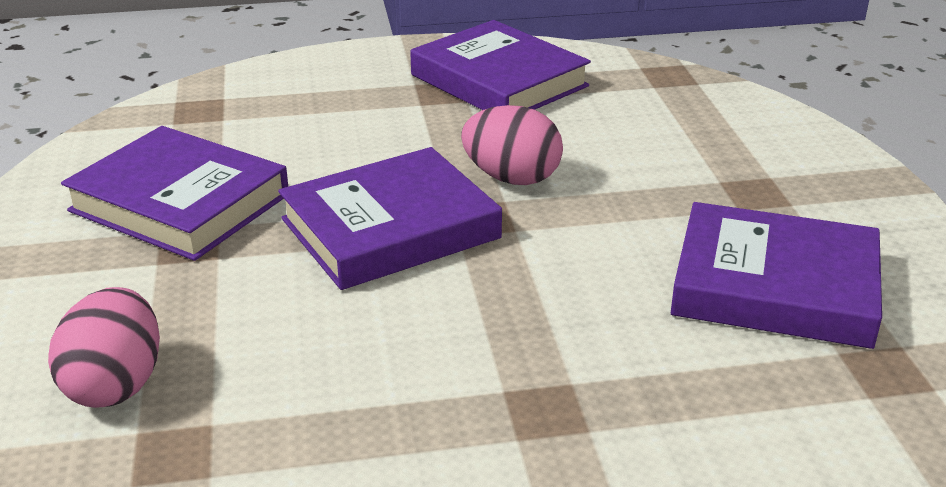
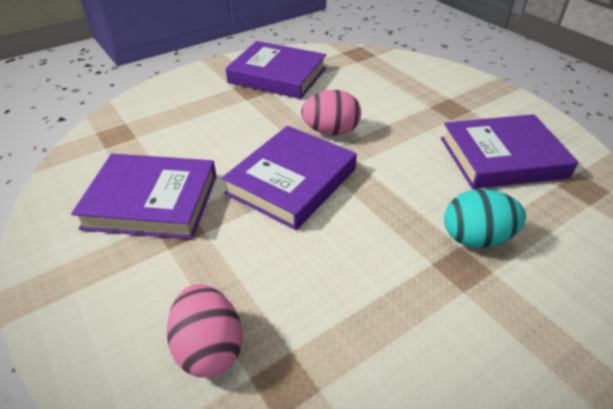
camera: 25 degrees left, 10 degrees up
none -> turquoise egg [444,189,526,248]

